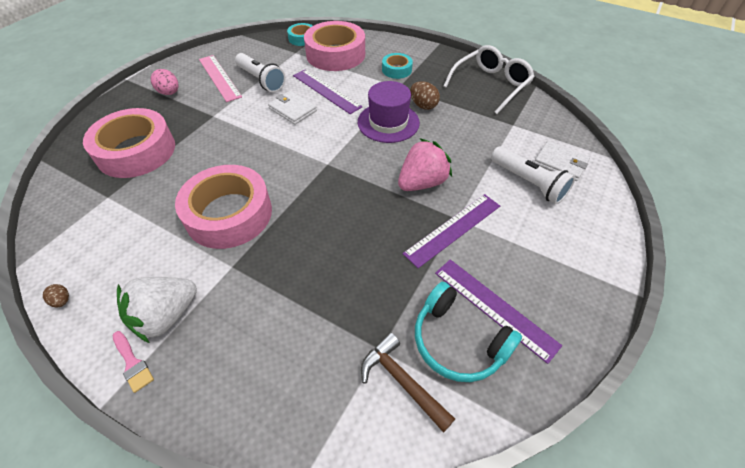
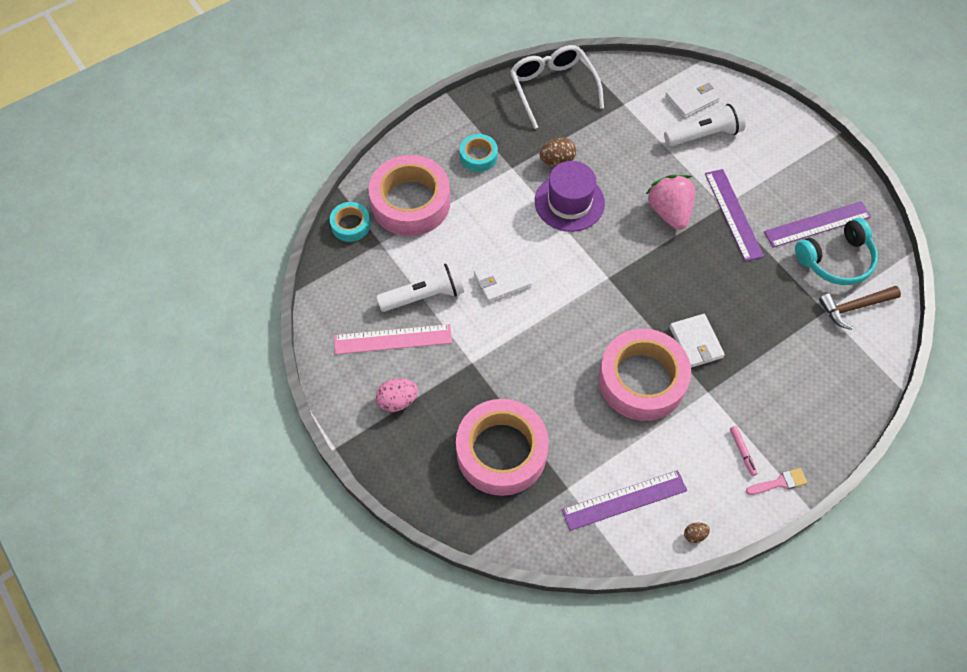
camera: 65 degrees left, 10 degrees up
white strawberry [117,277,197,343] -> pink marker [730,426,758,476]
purple ruler [293,69,362,114] -> purple ruler moved to [562,470,687,531]
none -> white wallet [670,314,725,368]

